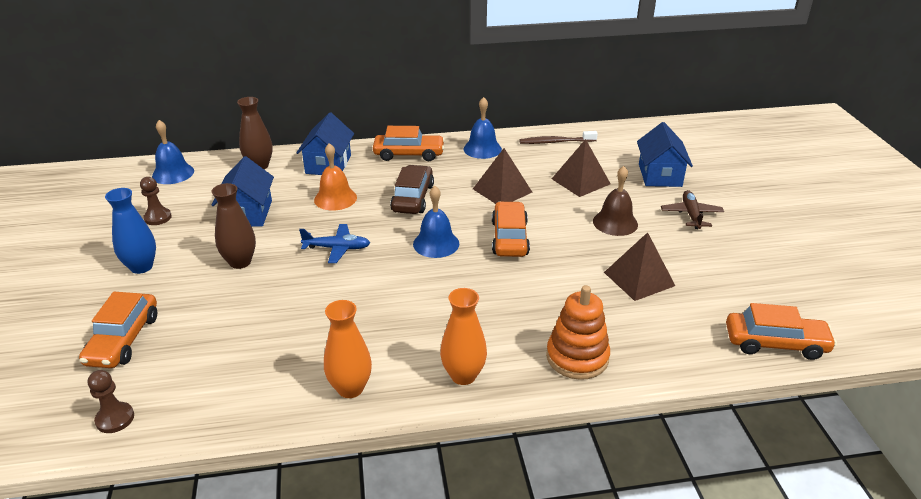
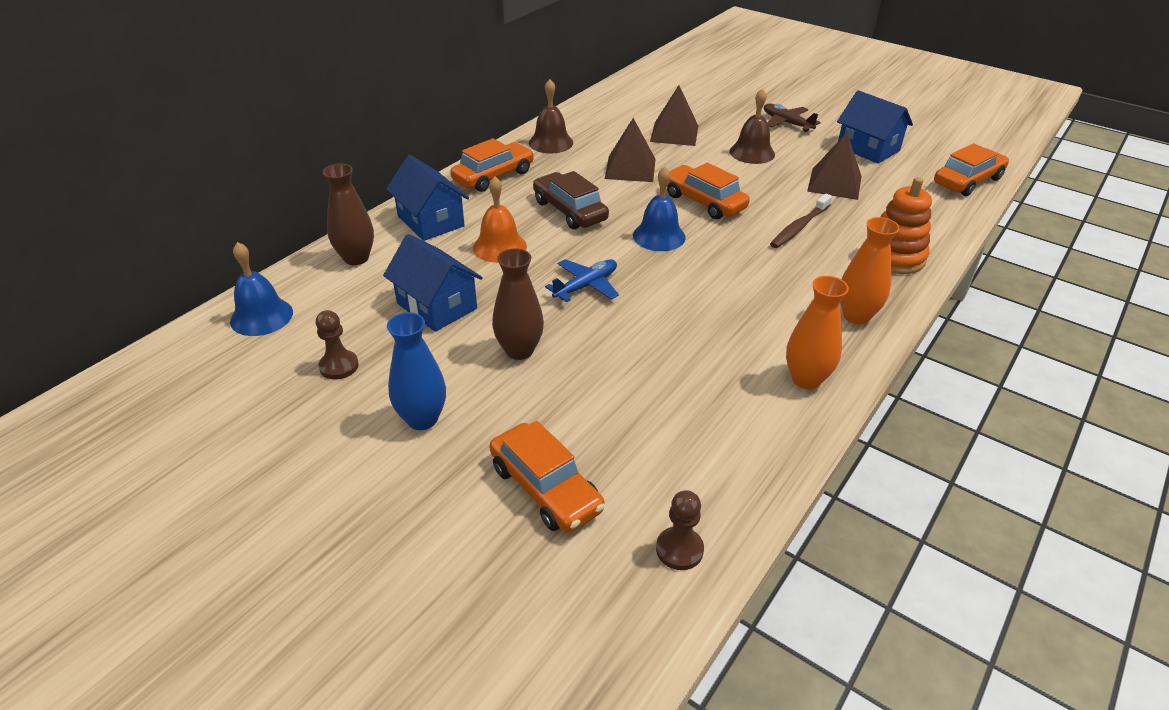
camera: 45 degrees left, 5 degrees up
blue bell [464,97,502,159] -> brown bell [529,79,573,153]
brown toothbrush [519,131,598,144] -> brown toothbrush moved to [770,193,832,248]
blue house [637,122,693,187] -> blue house moved to [837,90,913,163]

